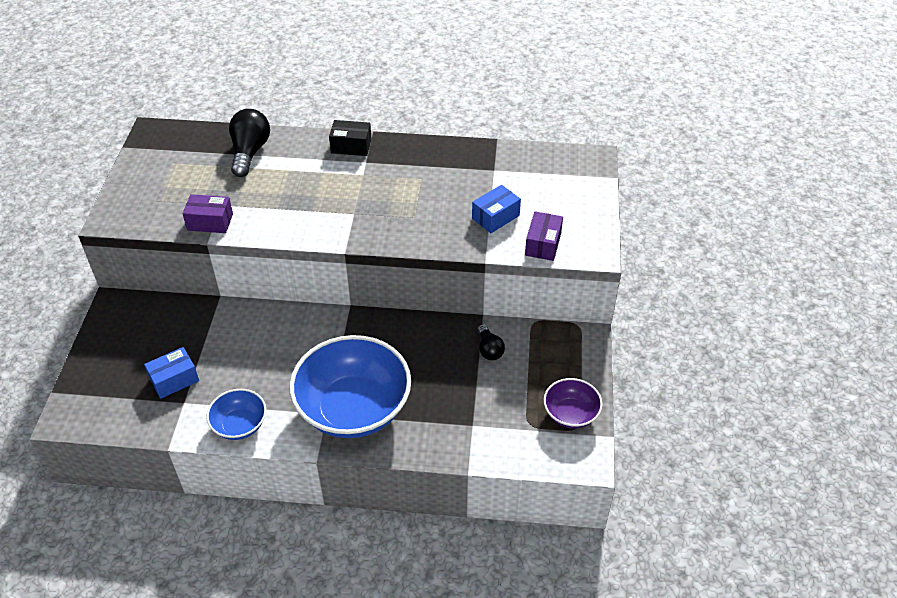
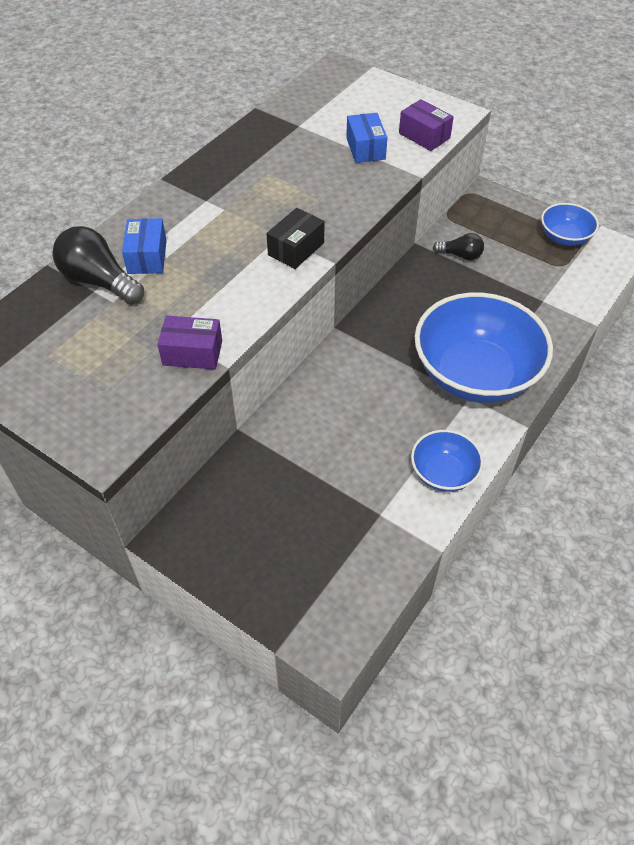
camera: 60 degrees left, 5 degrees up
blue box [144,347,199,399] -> blue box moved to [122,218,167,274]
purple box [183,194,233,233] -> purple box turned 60 degrees clockwise [157,316,222,369]
black box [329,120,372,156] -> black box moved to [267,208,324,269]
purple bowl [544,378,603,429] -> blue bowl [541,203,599,246]

